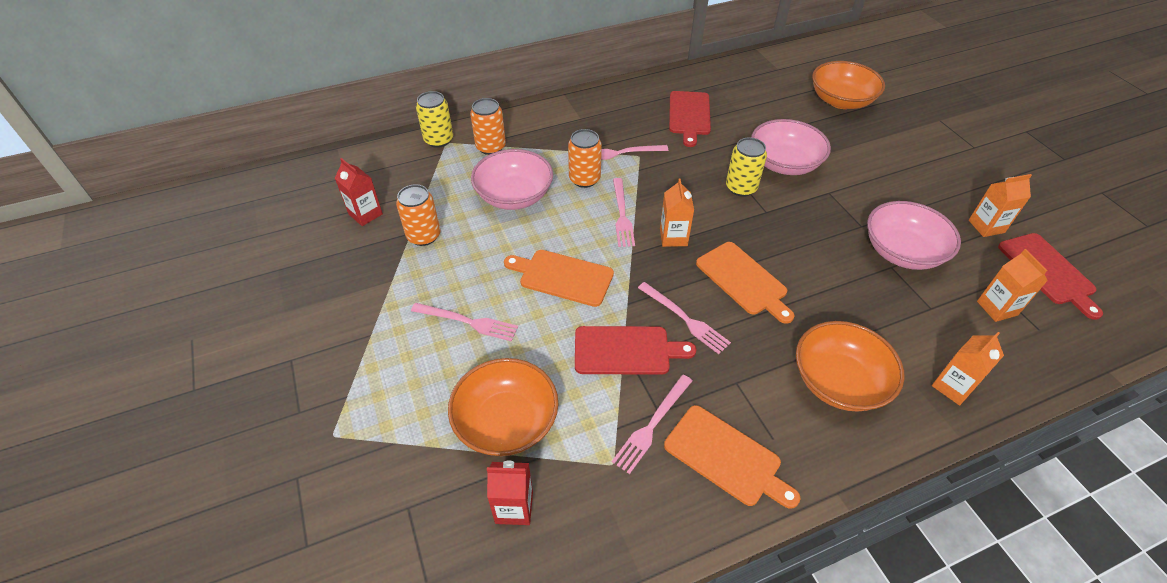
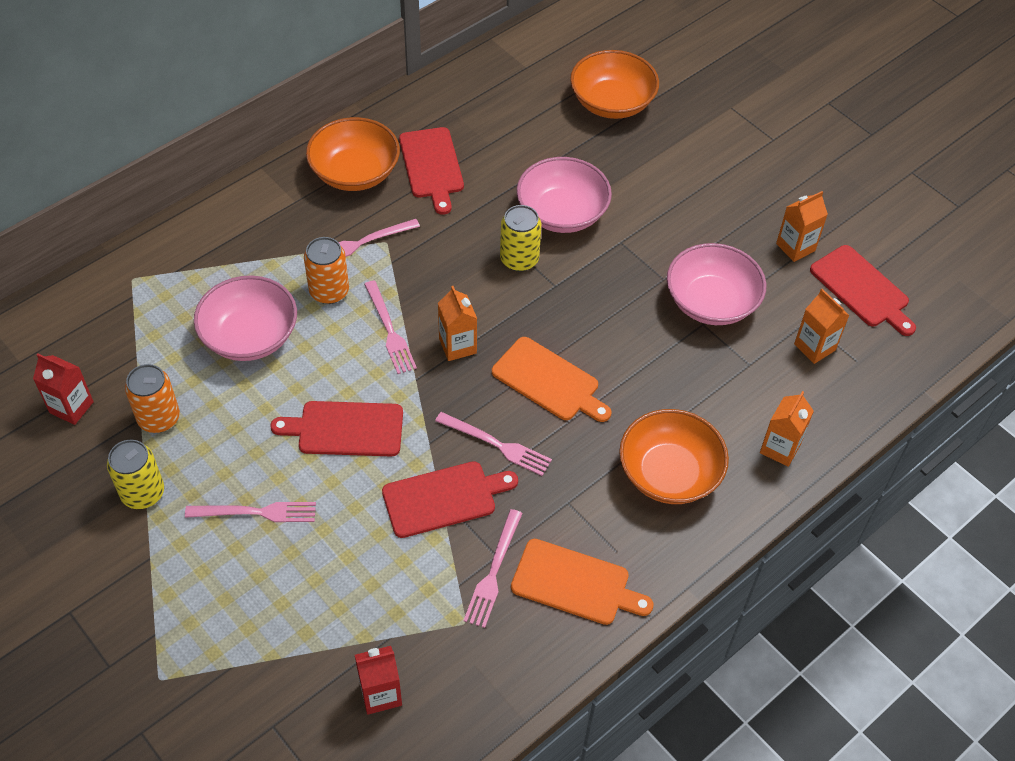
camera: 20 degrees left, 5 degrees up
yellow can [416,91,453,148] -> yellow can moved to [107,440,164,509]
orange bowl [448,358,558,456] -> orange bowl moved to [306,117,400,191]
orange can [470,98,506,155] -> none
orange cutting board [504,250,614,307] -> red cutting board [270,401,403,457]

